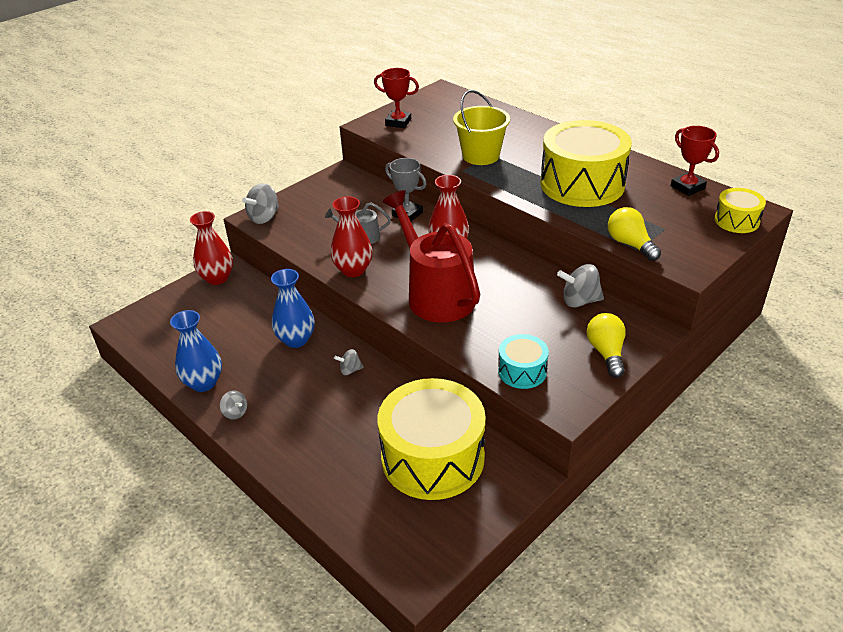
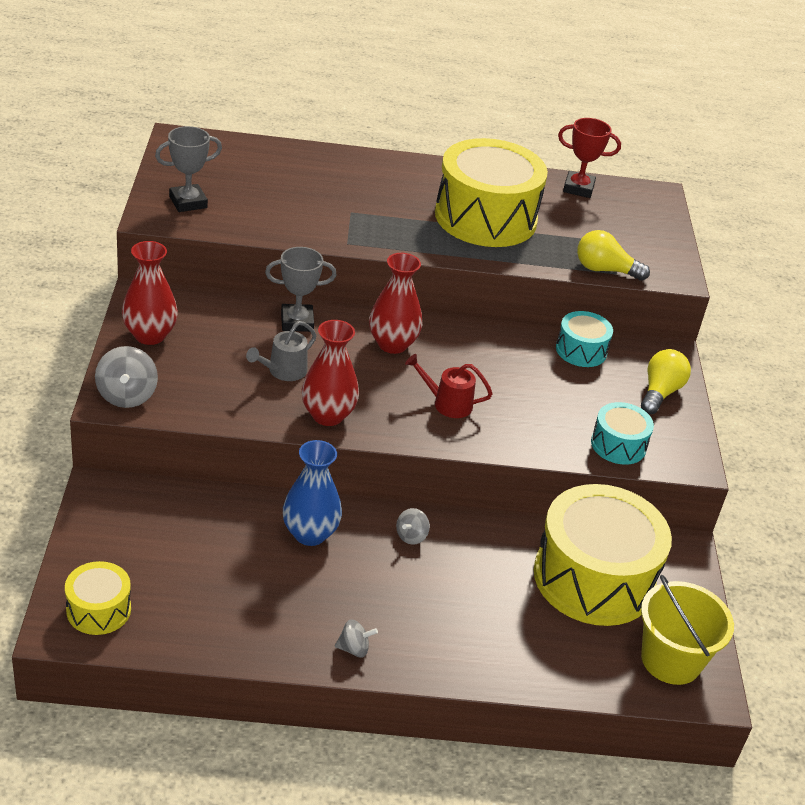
camera: 50 degrees left, 0 degrees up
blue vase [170,310,222,392] -> none
red vase [190,211,233,285] -> red vase moved to [122,241,178,345]
red trophy [374,68,419,128] -> grey trophy [155,126,222,212]
red watering can [382,190,480,322] -> red watering can [405,354,493,418], size x0.45
yellow bucket [453,90,510,165] -> yellow bucket moved to [641,575,734,685]
grey spinning top [557,264,604,307] -> turquoise drum [556,311,613,367]
yellow light bulb [587,313,626,378] -> yellow light bulb turned 75 degrees clockwise [641,349,691,414]
yellow drum [714,188,766,233] -> yellow drum moved to [65,561,131,635]

